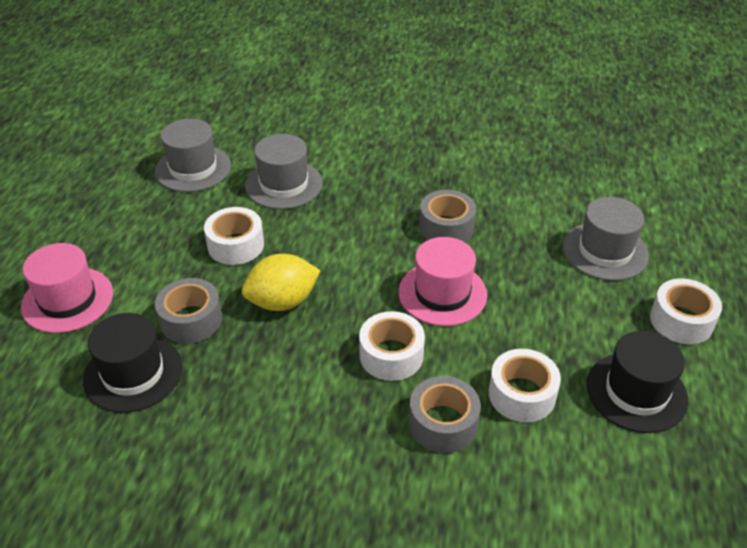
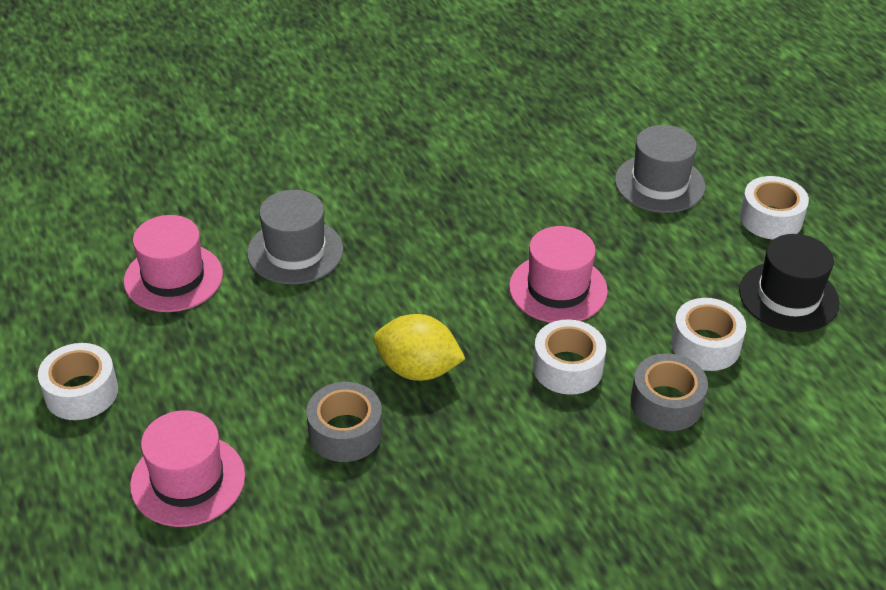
camera: 35 degrees left, 0 degrees up
black hat [83,313,182,413] -> none
grey hat [155,119,231,192] -> pink hat [124,215,223,312]
white tape [204,207,264,265] -> white tape moved to [38,343,118,420]
yellow lemon [242,254,321,311] -> yellow lemon turned 75 degrees clockwise [374,314,466,381]
grey tape [419,190,476,242] -> none

